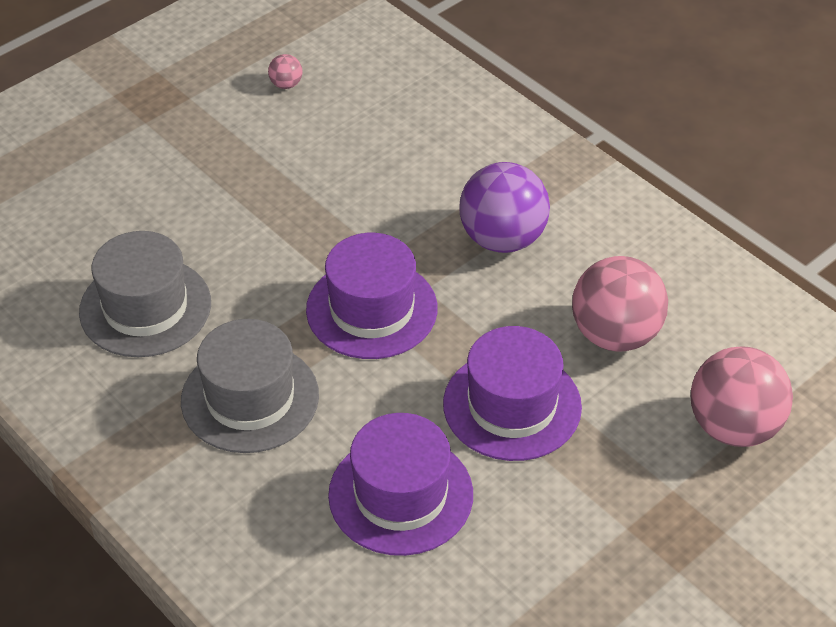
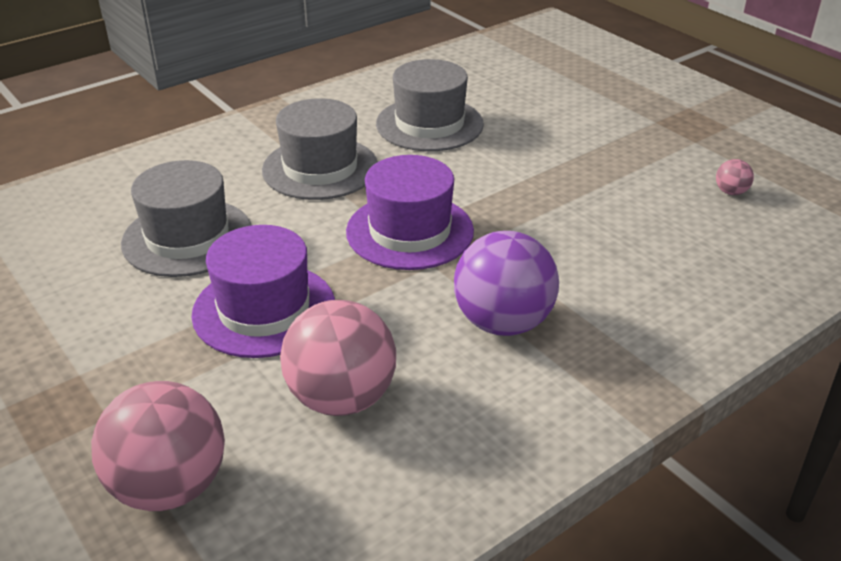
camera: 95 degrees right, 10 degrees down
purple hat [328,413,473,556] -> grey hat [121,160,252,277]

